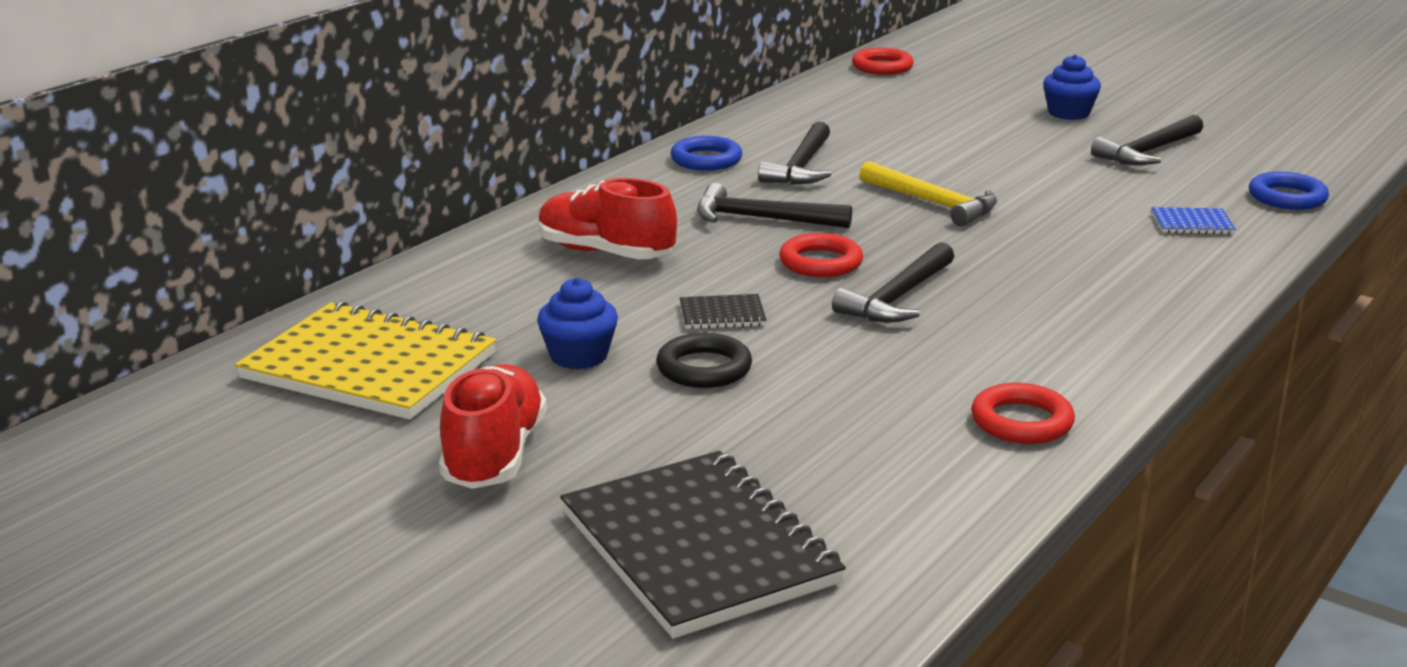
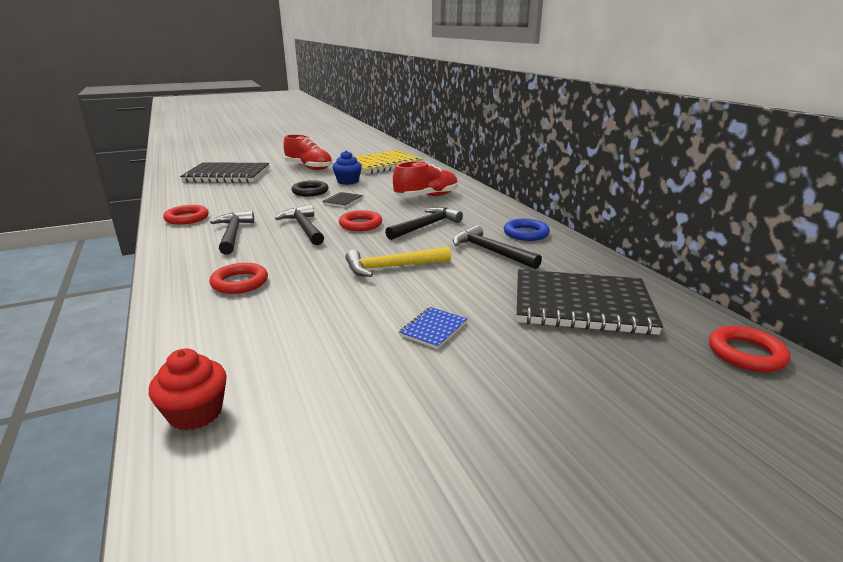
camera: 120 degrees right, 0 degrees up
blue cupcake [1043,54,1101,120] -> none
black hammer [1091,115,1203,165] -> black hammer moved to [210,211,254,255]
blue notebook [1152,207,1236,235] -> blue notebook moved to [399,307,467,349]
blue ring [1249,172,1329,210] -> red cupcake [149,348,227,431]
none -> red ring [210,263,268,294]
none -> black notebook [517,269,663,335]

